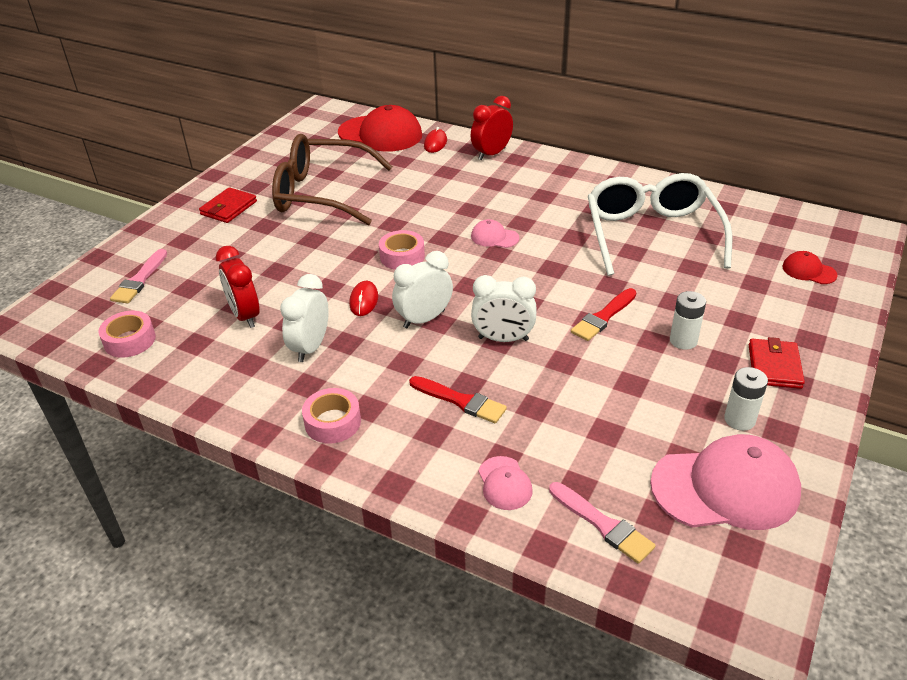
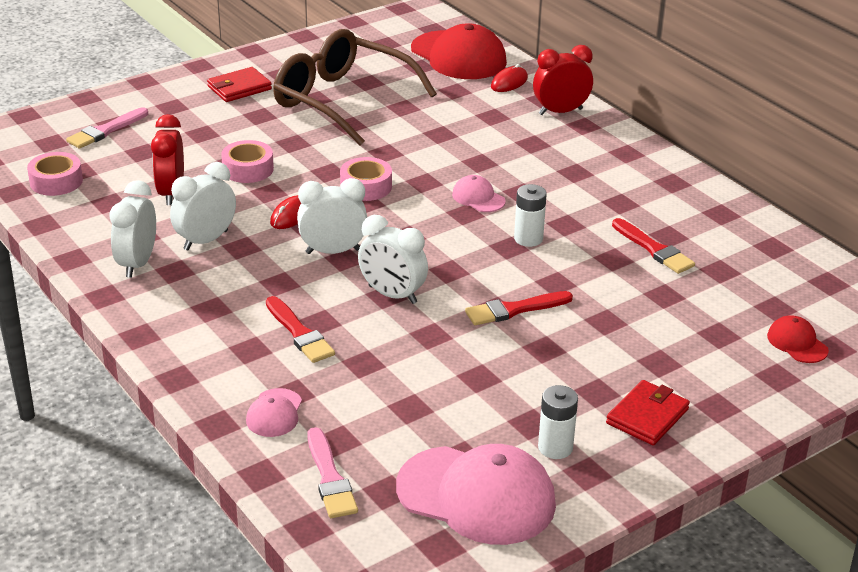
camera: 25 degrees right, 5 degrees down
pink tape [302,388,361,444] -> pink tape moved to [221,140,274,183]
white glasses [588,173,732,276] -> red brush [612,218,695,274]
white battery [670,291,706,350] -> white battery moved to [514,184,547,247]
none -> white clock [109,180,156,278]

